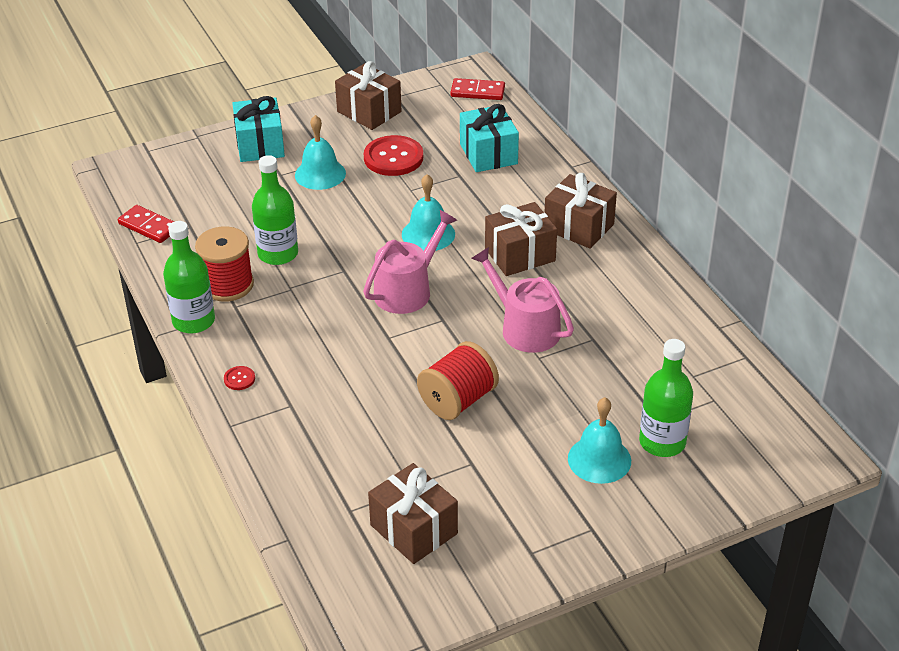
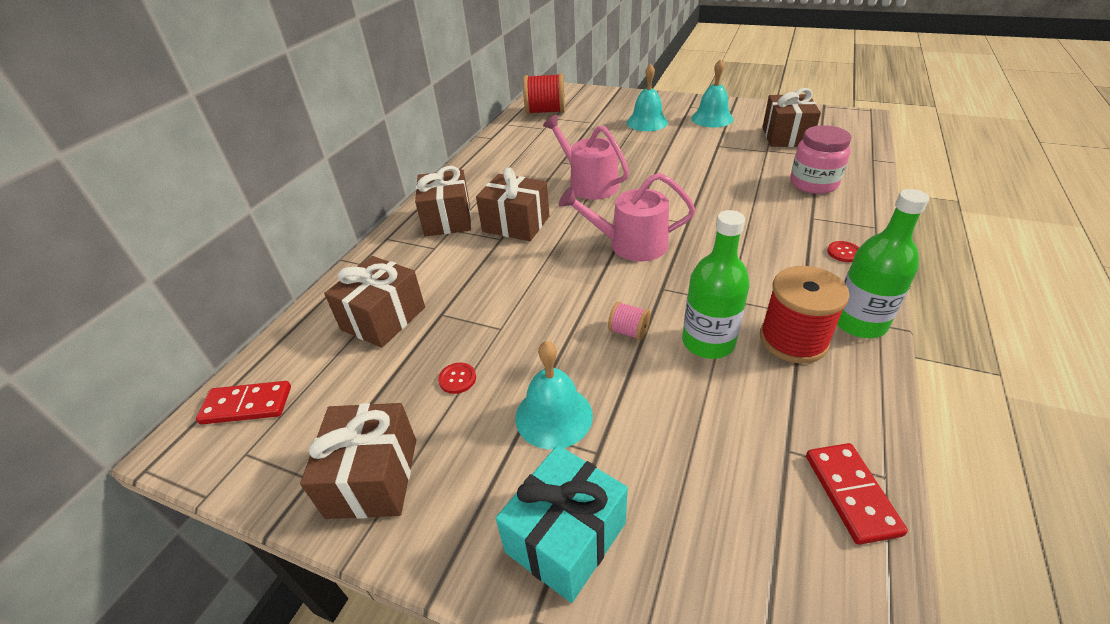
camera: 130 degrees left, 0 degrees up
red button [364,135,423,176] -> red button [438,362,476,394], size x0.44
turquoise bell [402,174,455,251] -> turquoise bell moved to [691,59,733,128]
red spool [417,341,499,420] -> red spool moved to [523,73,565,114]
red domino [451,78,505,100] -> red domino turned 60 degrees counterclockwise [196,381,291,425]
turquoise gift [460,104,519,172] -> brown gift [324,256,425,348]
pink watering can [471,247,574,353] -> pink watering can turned 135 degrees clockwise [543,115,629,200]
green bottle [639,339,693,457] -> none
none -> pink spool [608,301,650,340]
none -> pink jar [790,125,852,194]

